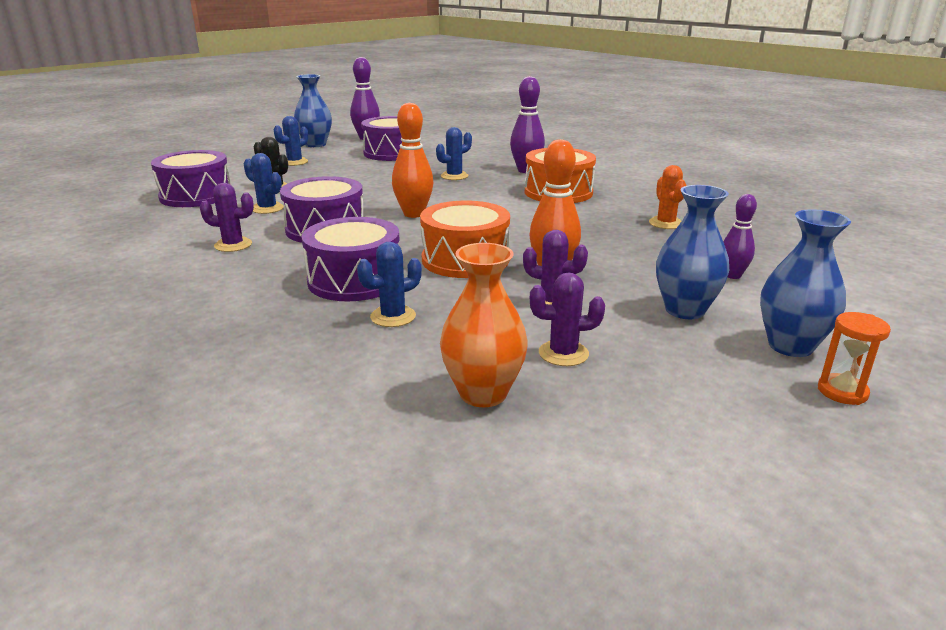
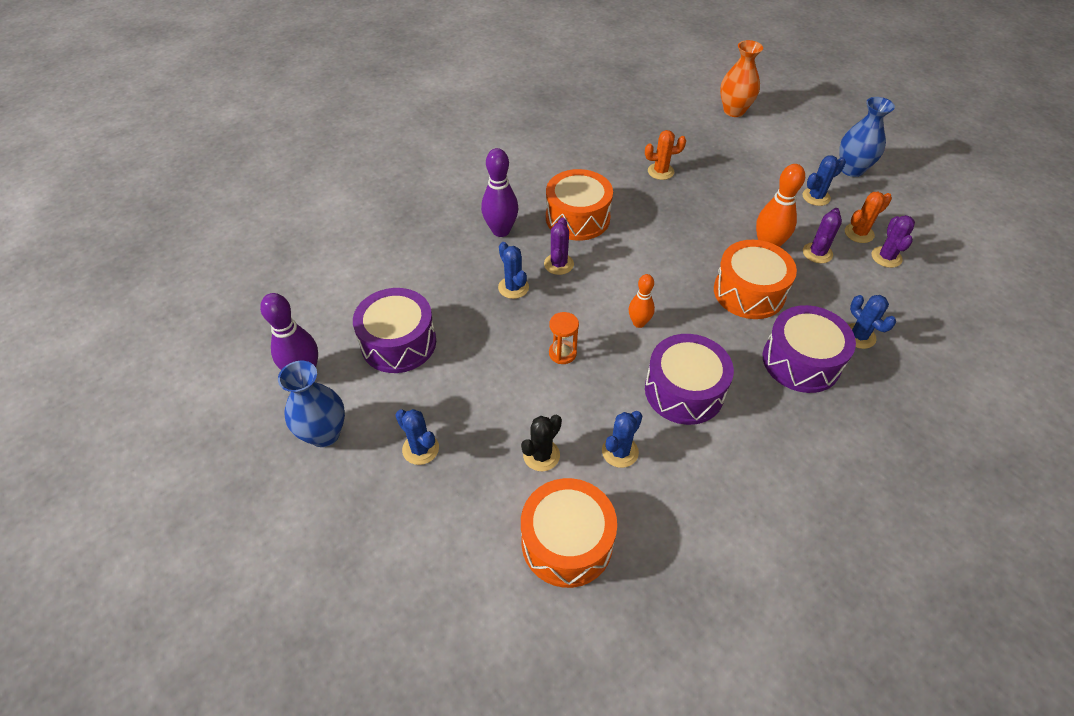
camera: 85 degrees left, 25 degrees up
purple drum [151,150,230,207] -> orange drum [521,478,617,588]
purple cactus [200,183,254,252] -> purple cactus moved to [544,217,574,275]
orange bowling pin [392,103,434,218] -> orange bowling pin [629,274,655,328], size x0.63
orange vase [440,243,528,407] -> orange vase moved to [720,40,763,117]
blue vase [656,185,729,319] -> blue cactus [802,155,846,206]
purple bowling pin [723,194,757,279] -> none
orange hourglass [818,312,891,405] -> orange hourglass moved to [549,312,579,364]
none -> orange cactus [845,192,892,243]

